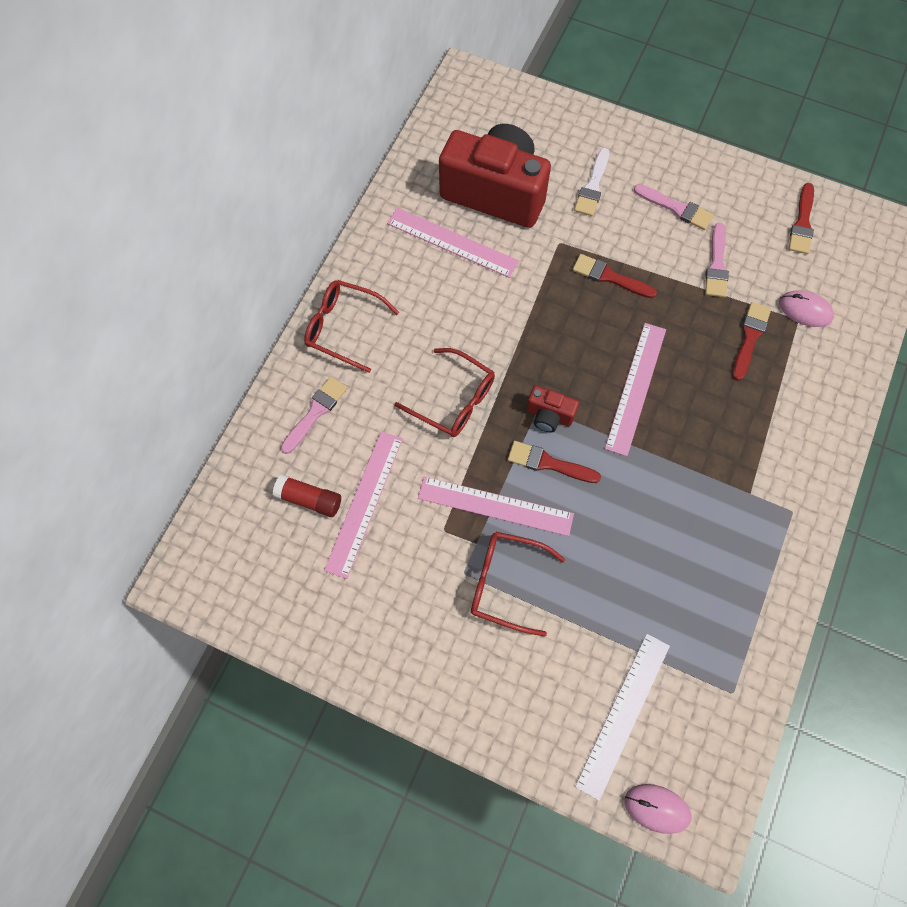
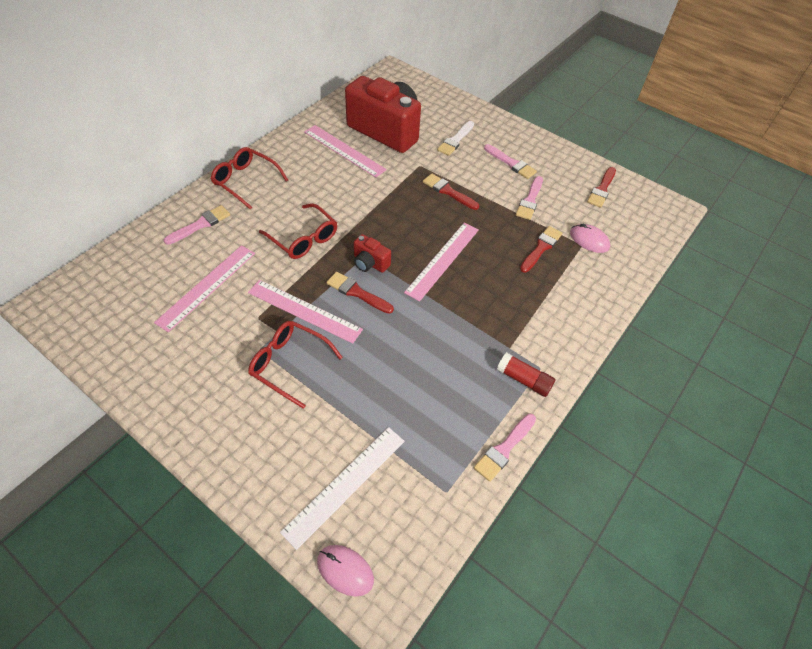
camera: 10 degrees right, 15 degrees down
red glue stick [273,475,341,517] -> red glue stick moved to [497,352,555,397]
none -> pink brush [474,414,536,482]

